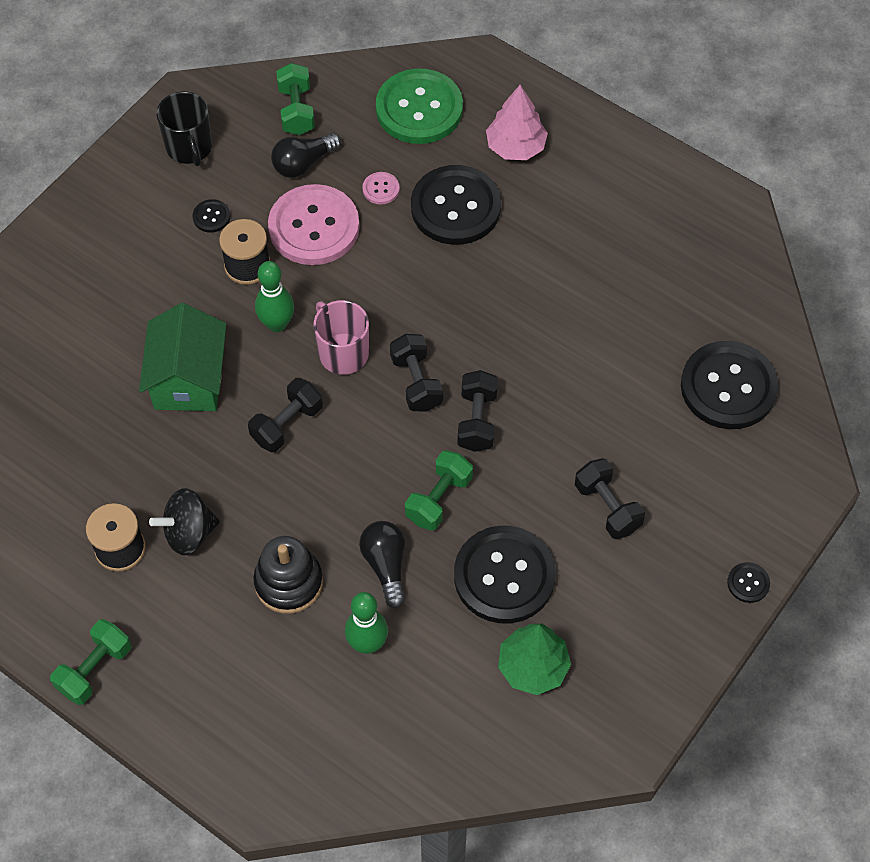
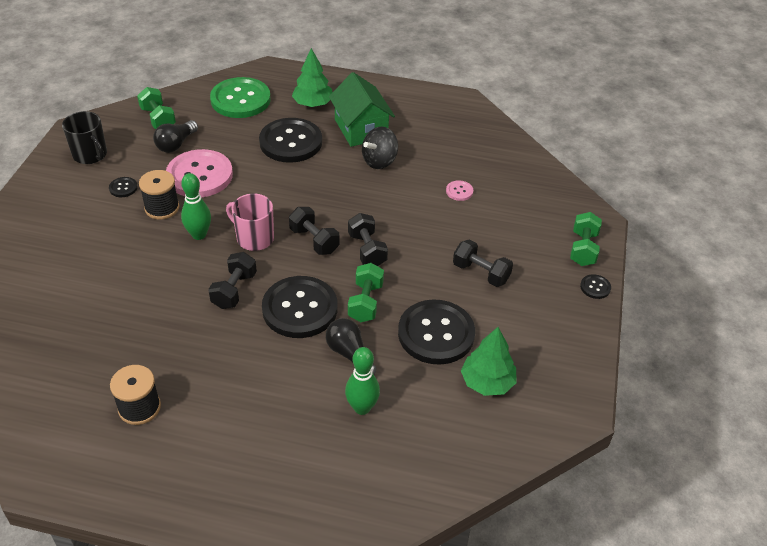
camera: 25 degrees left, 15 degrees down
green dumbbell [50,619,131,705] -> green dumbbell moved to [570,212,602,266]
green house [139,303,226,411] -> green house moved to [329,72,395,147]
black spinning top [149,488,220,555] -> black spinning top moved to [362,127,398,169]
black stacking toy [253,536,323,614] -> none
pink button [362,172,400,204] -> pink button moved to [446,180,473,201]
pink tree [486,85,548,160] -> green tree [292,48,333,107]
black button [681,341,778,429] -> black button moved to [262,276,338,338]

